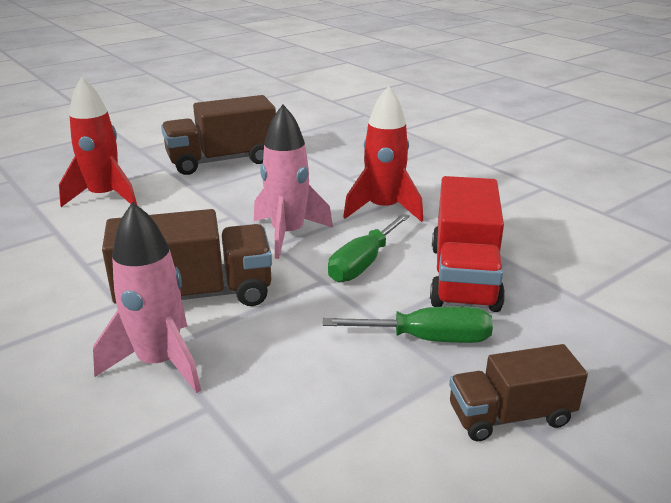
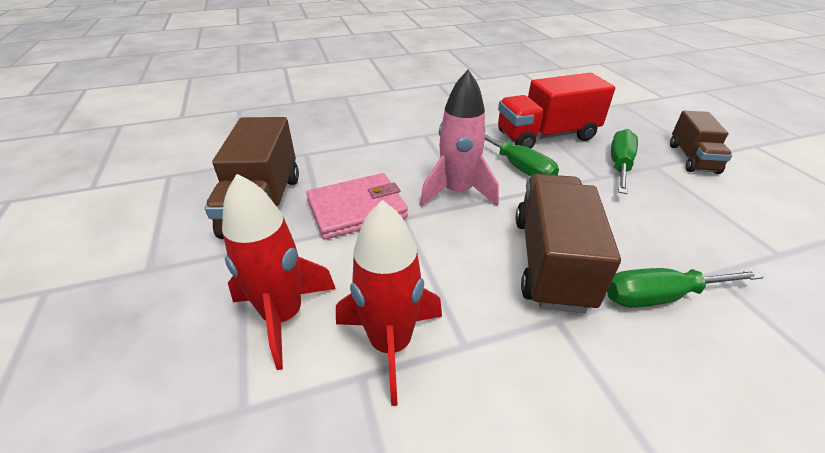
camera: 70 degrees left, 10 degrees up
pink rocket [93,202,201,393] -> green screwdriver [607,268,764,308]
red rocket [343,86,423,222] -> red rocket moved to [336,200,442,406]
red truck [430,176,505,312] -> red truck turned 135 degrees clockwise [498,73,615,149]
none -> pink wallet [306,173,408,240]

